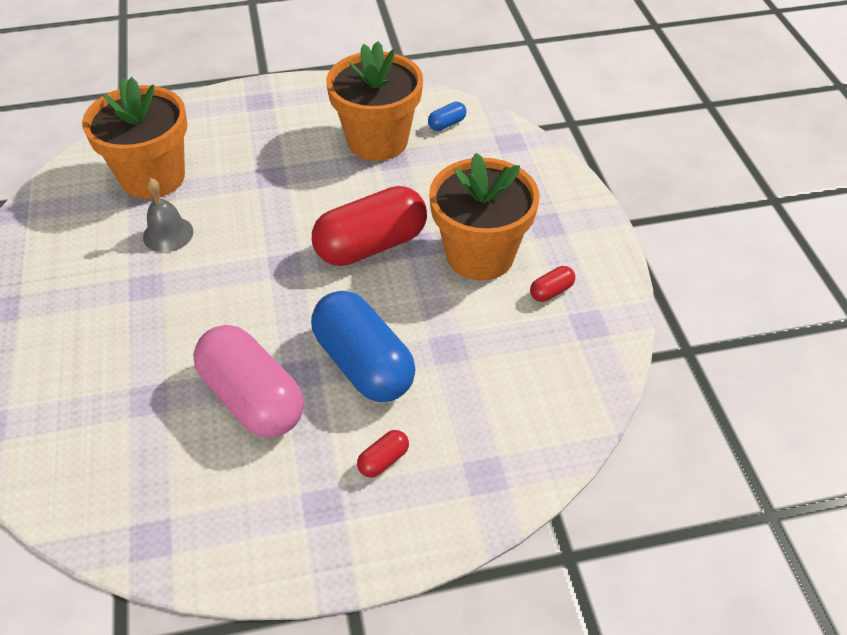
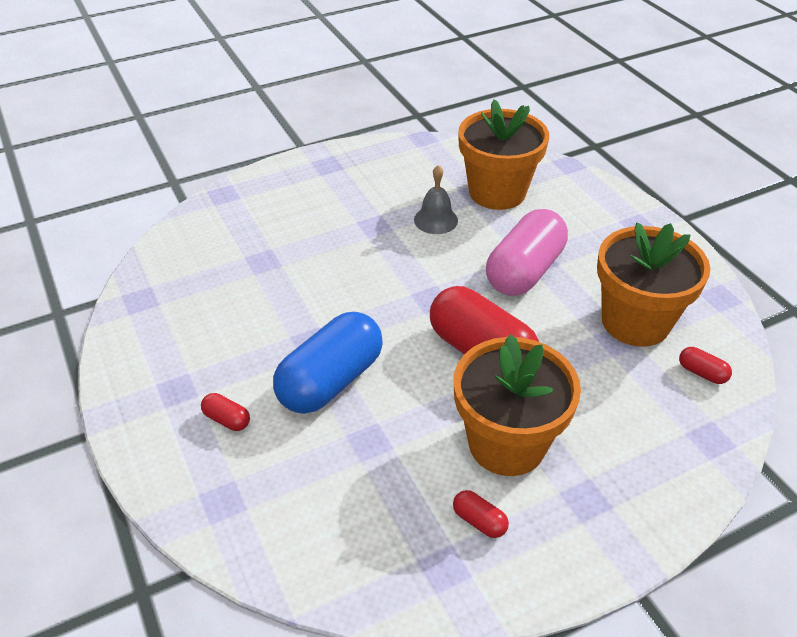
camera: 75 degrees right, 5 degrees down
pink capsule [193,325,304,437] -> pink capsule moved to [486,209,568,296]
blue capsule [428,102,467,131] -> red capsule [679,347,732,384]

